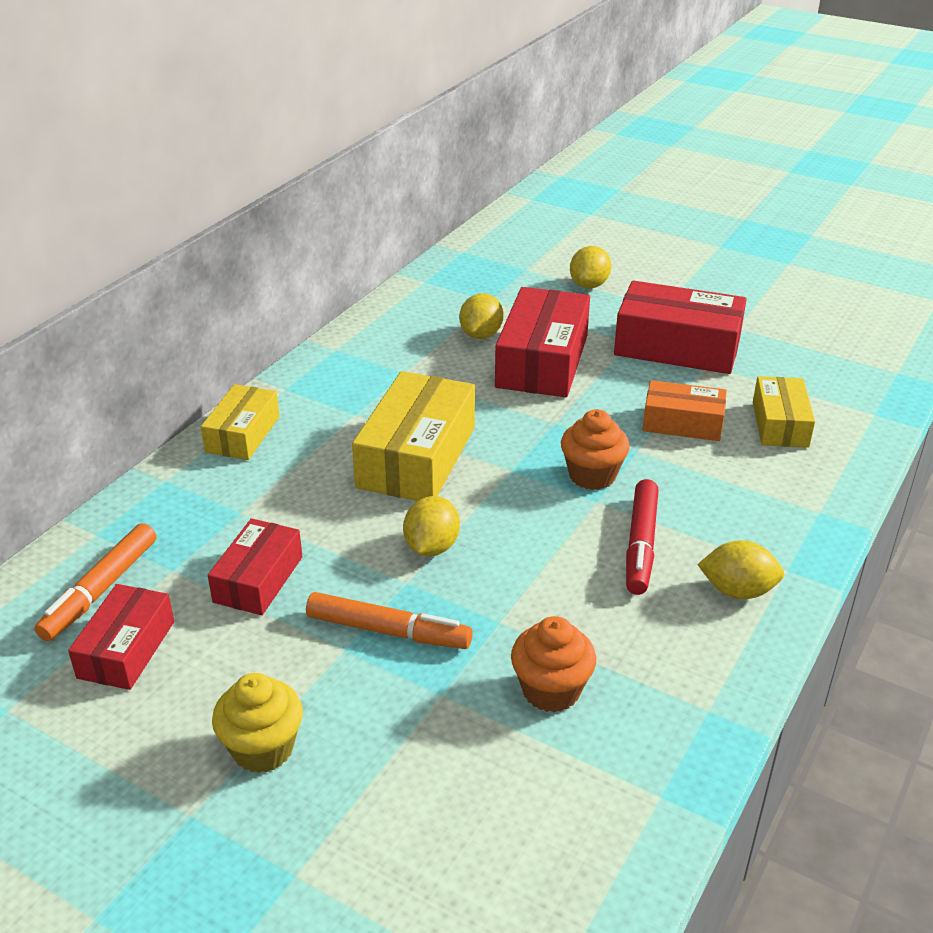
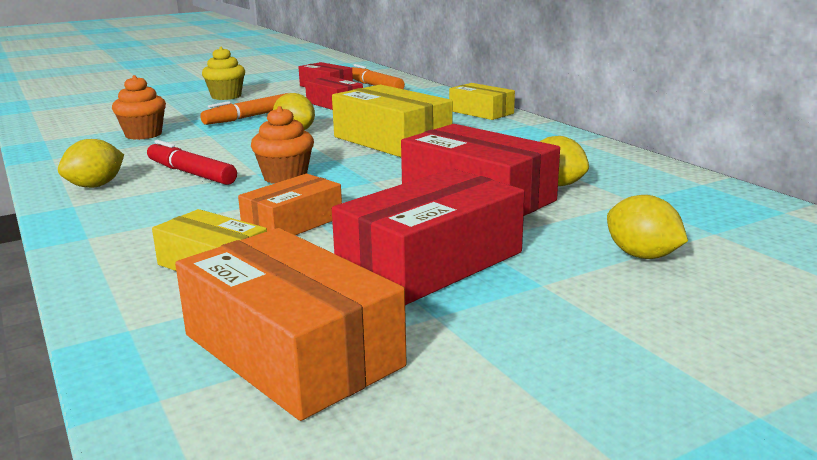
camera: 120 degrees right, 15 degrees down
none -> orange box [175,228,407,421]

